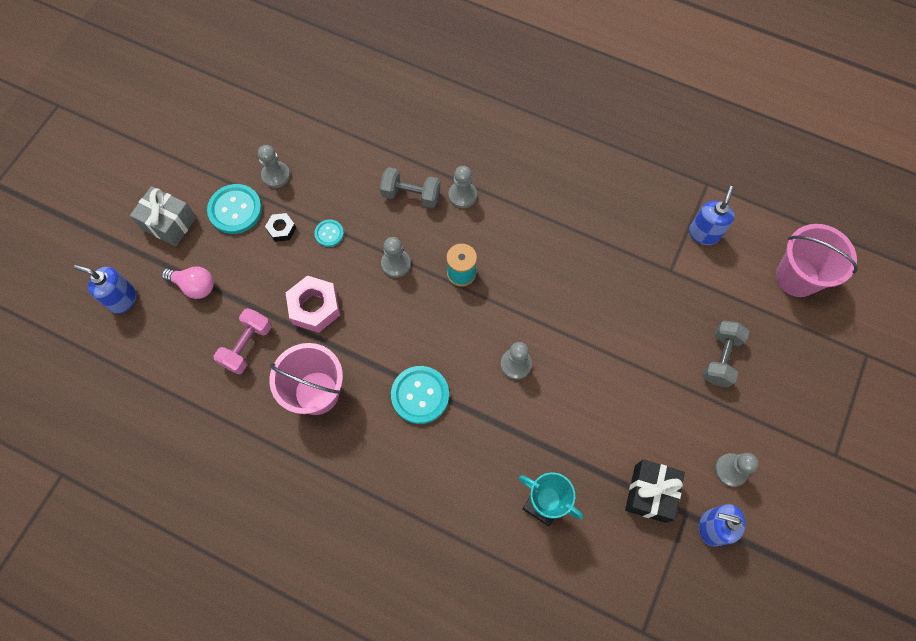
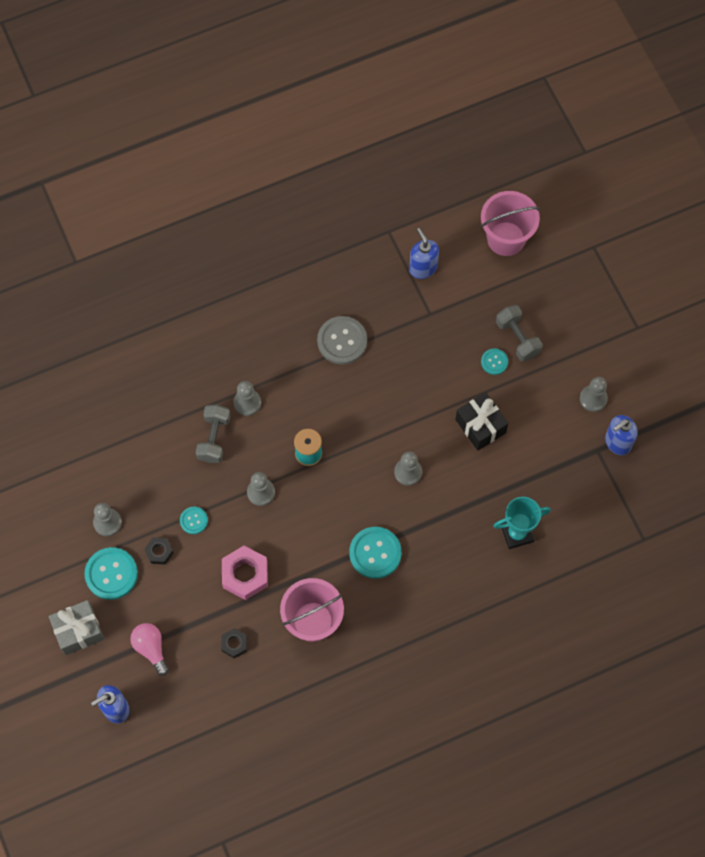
camera: 50 degrees left, 0 degrees up
pink light bulb [162,267,214,299] -> pink light bulb turned 90 degrees counterclockwise [130,623,169,676]
pink dumbbell [213,308,272,374] -> black nut [221,628,247,658]
grey dumbbell [380,167,441,208] -> grey dumbbell turned 45 degrees counterclockwise [196,405,231,463]
black gift [625,460,685,523] -> black gift moved to [455,392,509,450]
none -> grey button [317,316,367,365]
none -> turquoise button [481,349,508,375]

